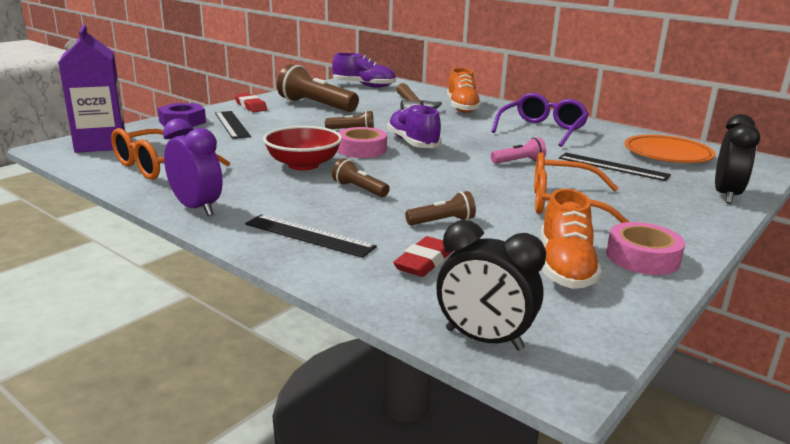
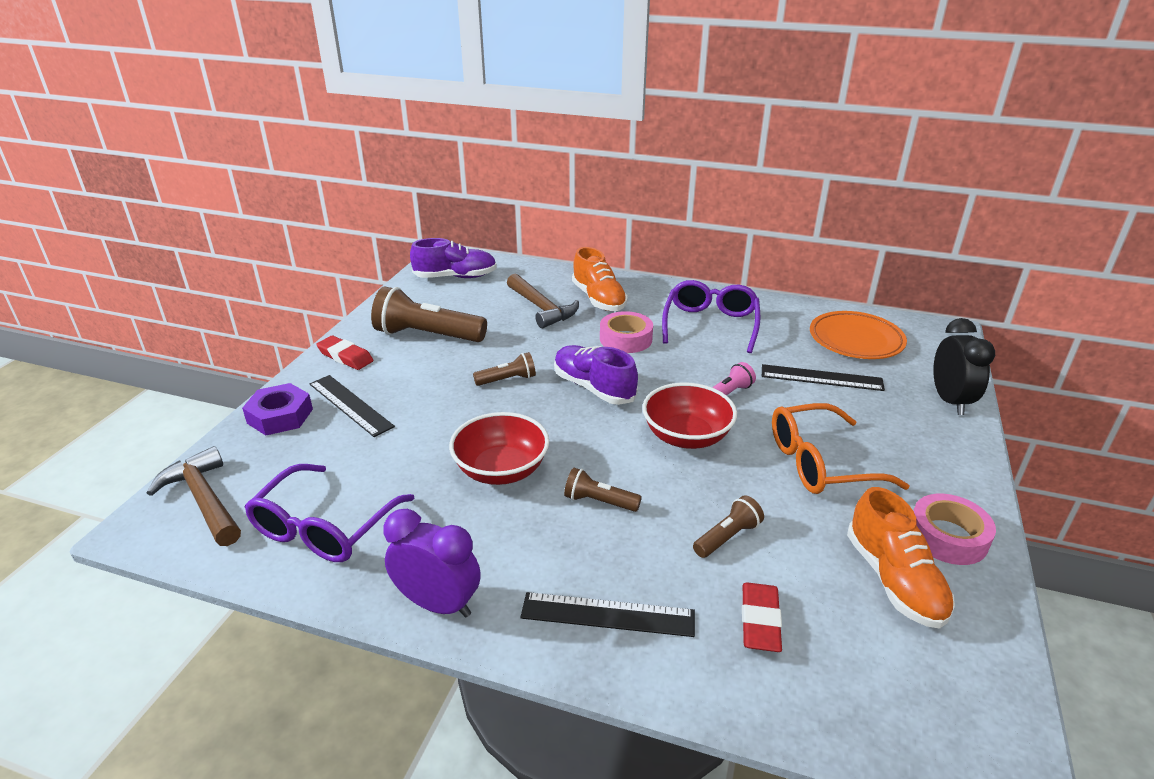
camera: 20 degrees left, 10 degrees up
purple carton [58,25,125,153] -> brown hammer [147,446,241,546]
orange glasses [111,128,230,180] -> purple glasses [245,464,414,562]
pink tape [337,127,387,158] -> pink tape moved to [600,311,653,353]
black clock [436,220,546,351] -> none
none -> red bowl [642,383,737,449]

